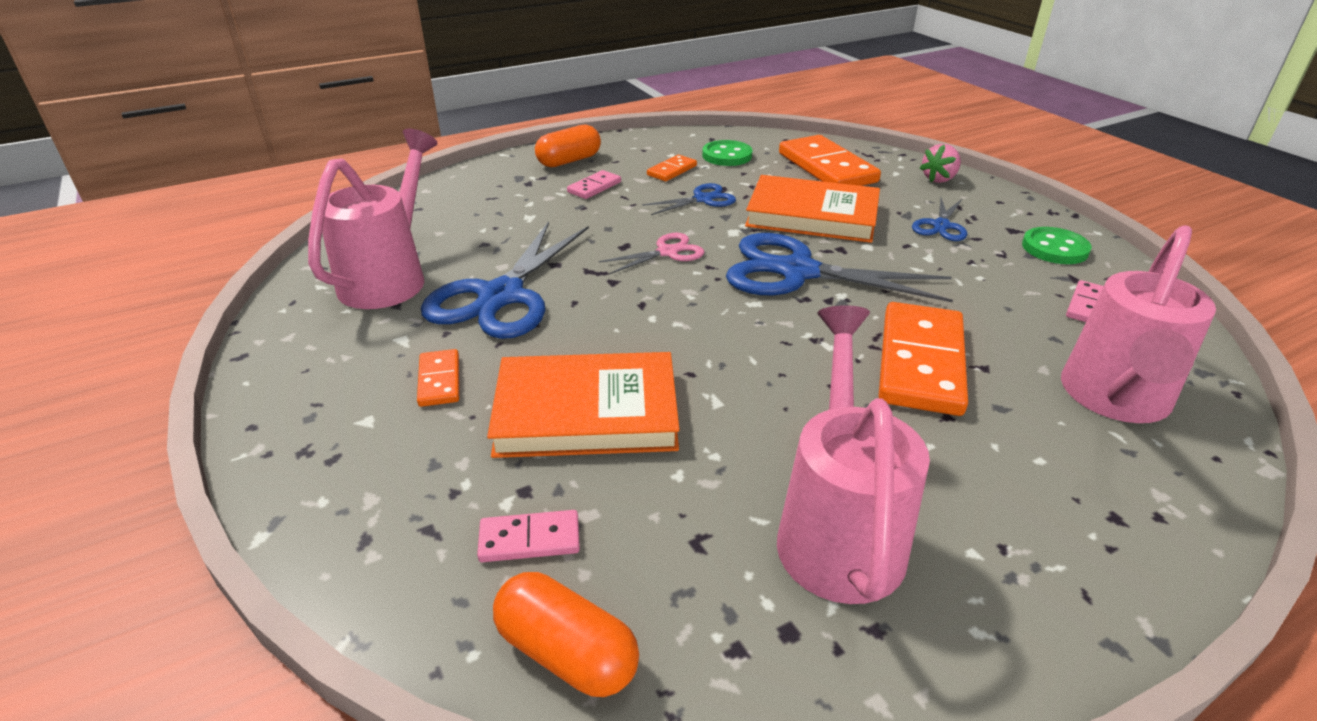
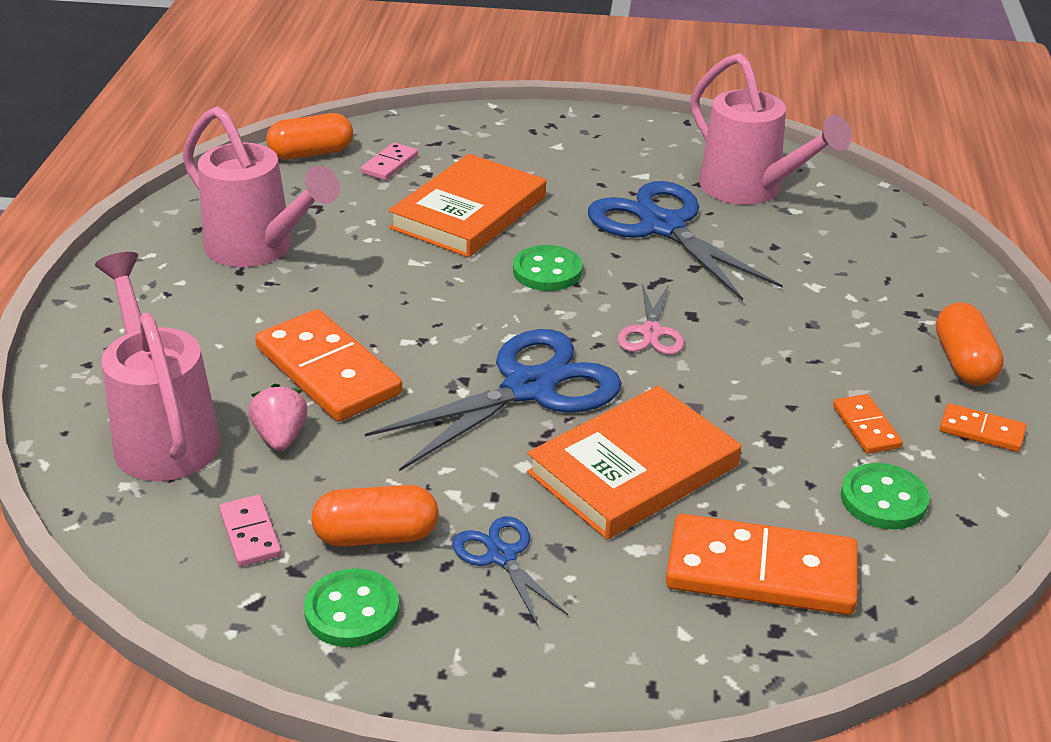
camera: 125 degrees right, 0 degrees up
orange domino [417,349,459,407] -> orange domino moved to [940,404,1027,452]
pink domino [567,170,621,199] -> none
blue scissors [642,183,736,215] -> none
pink strawberry [920,144,961,183] -> pink strawberry moved to [249,384,308,451]
none -> orange capsule [311,485,439,547]
none -> green button [513,245,582,291]

